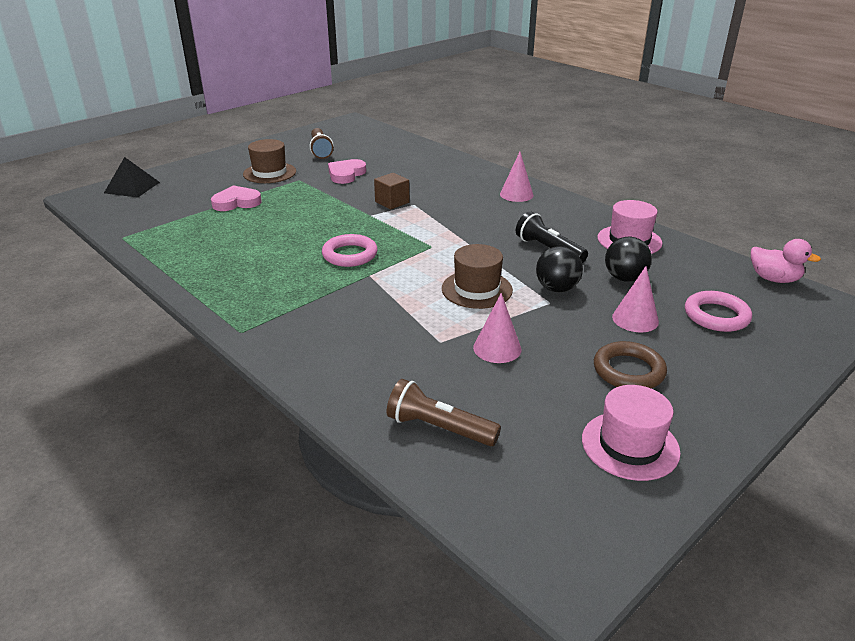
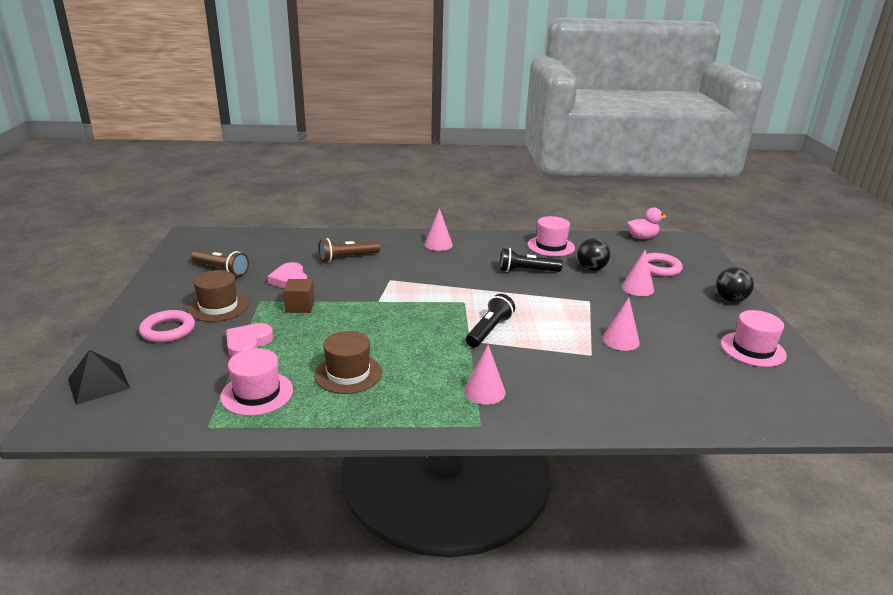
camera: 50 degrees left, 5 degrees down
pink ring [322,234,378,267] -> pink ring moved to [139,310,195,343]
brown cube [374,173,409,210] -> brown cube moved to [283,279,315,313]
brown flashlight [387,379,501,446] -> brown flashlight moved to [319,238,380,262]
brown hat [442,244,513,309] -> brown hat moved to [314,331,382,394]
black ball [536,246,583,292] -> black ball moved to [716,267,754,302]
brown ring [594,341,667,388] -> none
none -> pink hat [220,348,293,416]
none -> pink cone [464,345,506,405]
none -> black flashlight [466,294,515,348]

